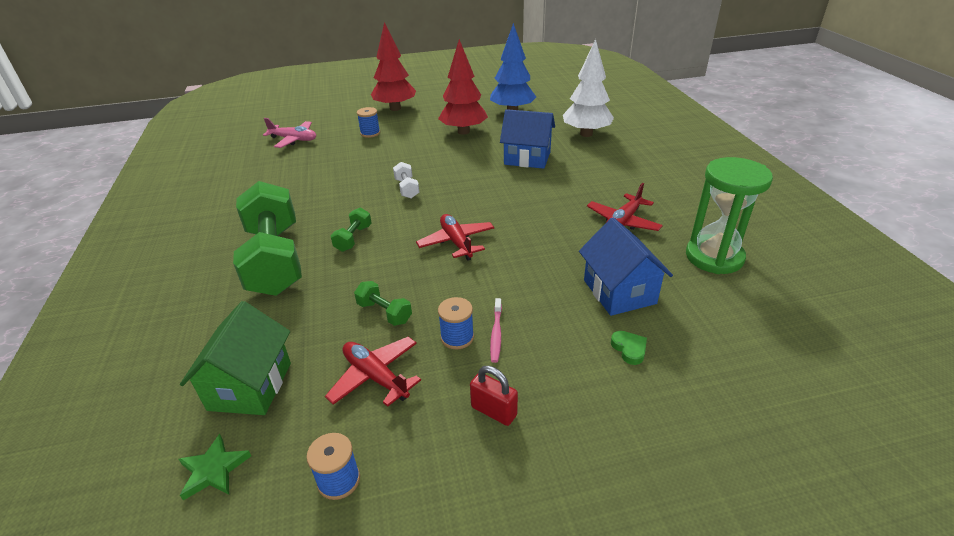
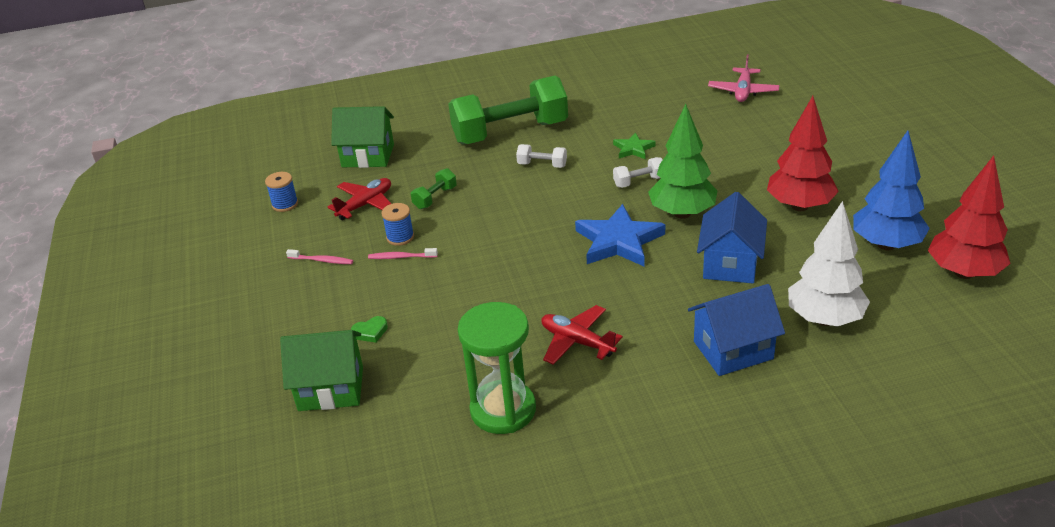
camera: 90 degrees right, 0 degrees up
green star [178,434,251,500] -> green star moved to [613,132,656,159]
green dumbbell [331,208,372,252] -> white dumbbell [516,144,567,168]
blue spool [357,107,380,138] -> none
red tree [371,22,416,111] -> red tree moved to [928,155,1011,279]
red plane [416,214,494,261] -> none
red padlock [470,366,518,426] -> pink toothbrush [286,249,353,264]
blue house [579,217,673,316] -> blue house moved to [688,284,785,376]
none -> green house [280,330,363,411]
none -> blue star [575,204,665,266]
none -> green tree [648,104,717,219]

